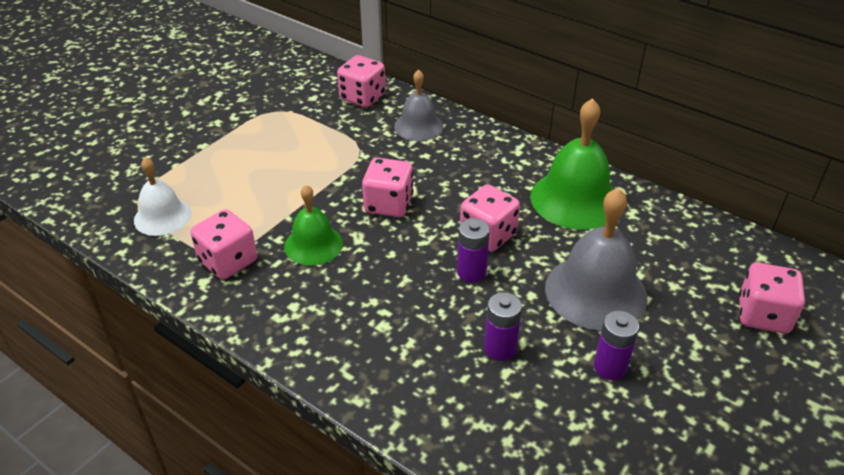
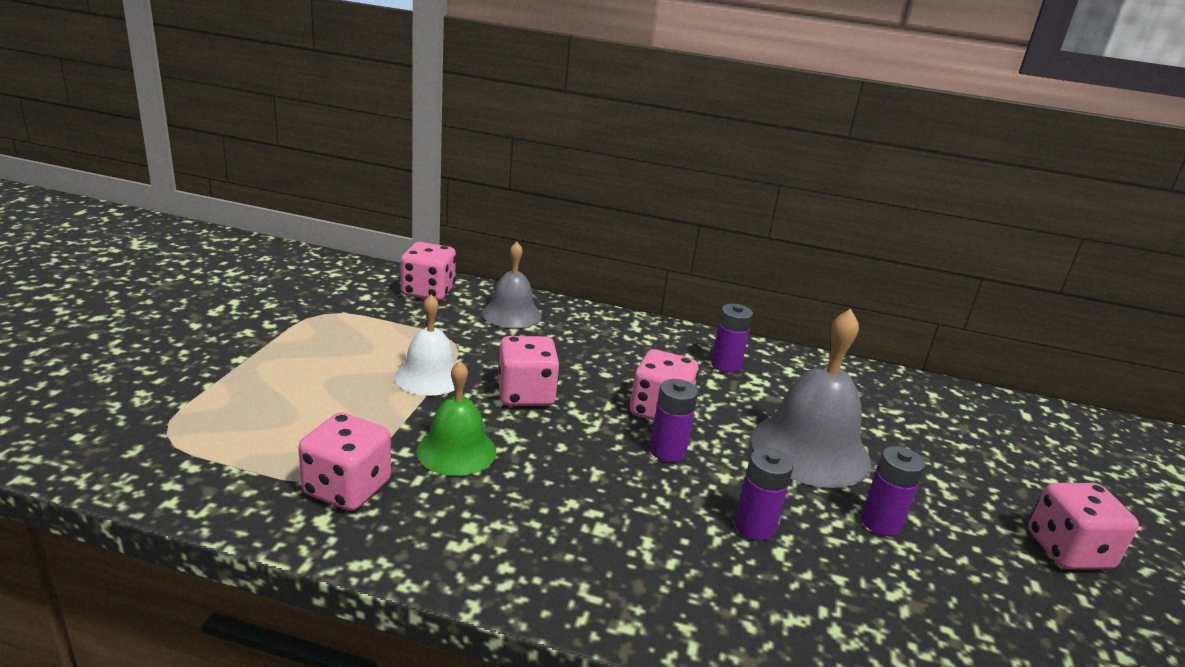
camera: 25 degrees left, 15 degrees down
white bell [134,157,192,236] -> white bell moved to [395,294,456,396]
green bell [530,98,614,230] -> purple battery [711,304,753,373]
pink dice [739,263,805,334] -> pink dice moved to [1029,483,1139,570]

